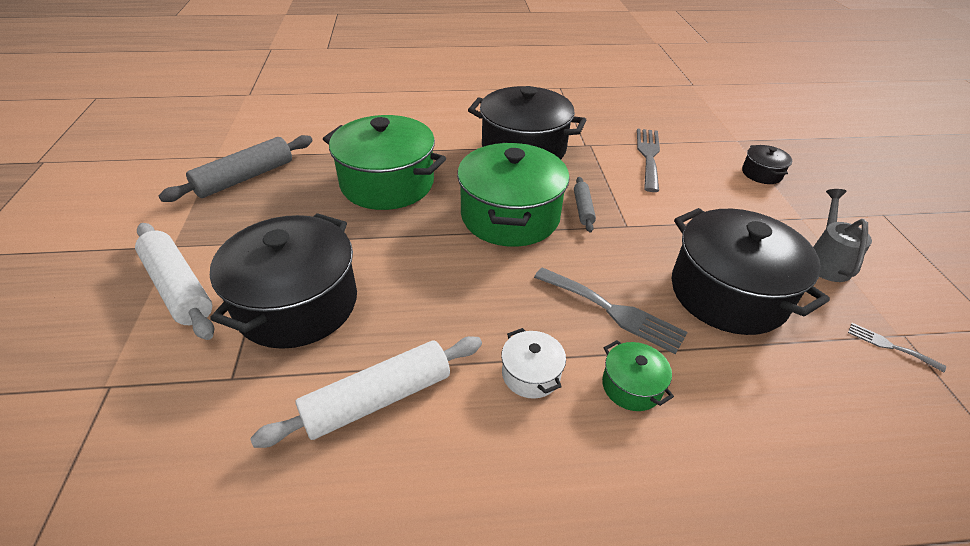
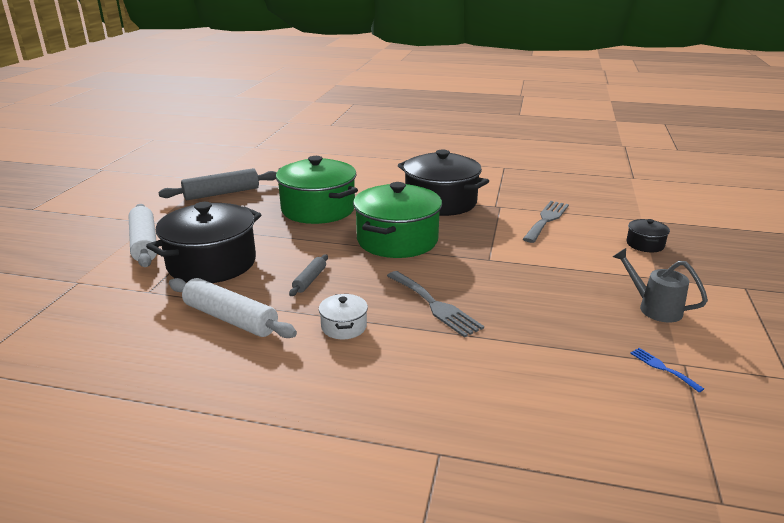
camera: 20 degrees right, 15 degrees down
white rolling pin [250,336,482,448] -> white rolling pin turned 45 degrees clockwise [169,278,297,338]
grey rolling pin [574,177,596,232] -> grey rolling pin moved to [289,254,328,296]
green pot [602,340,674,411] -> none
black pot [671,208,830,335] -> none
grey watering can [813,189,872,282] -> grey watering can turned 75 degrees counterclockwise [613,248,708,322]
grey fork [848,323,946,372] -> blue fork [630,348,704,392]

